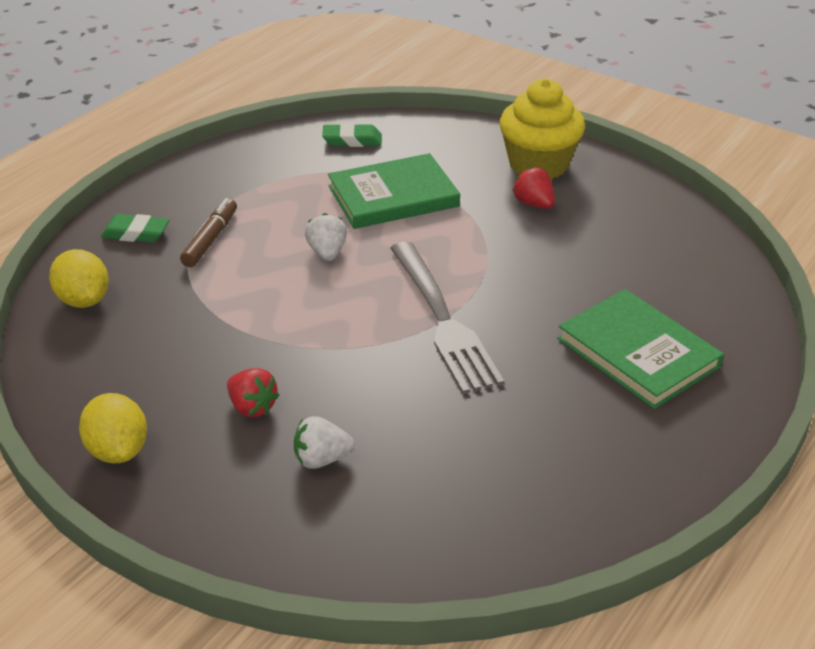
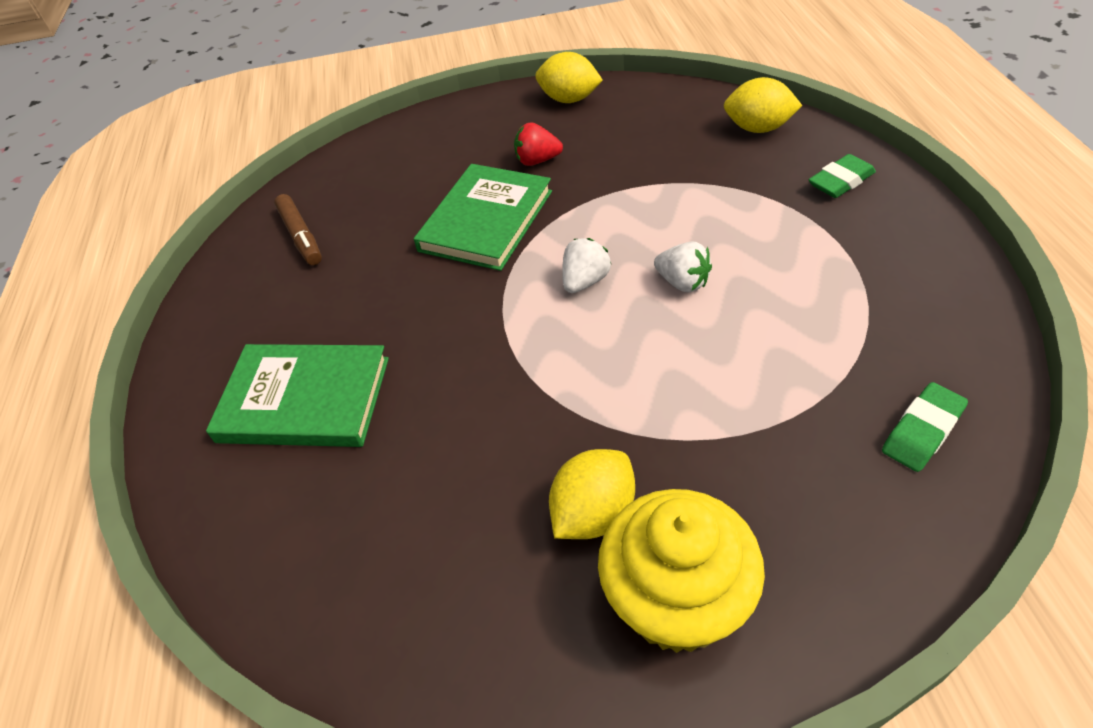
camera: 140 degrees right, 10 degrees up
brown marker [180,198,237,267] -> brown marker moved to [274,194,322,265]
white strawberry [294,416,354,469] -> white strawberry moved to [562,238,611,293]
green book [328,153,460,229] -> green book moved to [414,164,552,271]
grey fork [390,242,504,394] -> none
red strawberry [512,167,555,209] -> yellow lemon [549,449,635,539]

